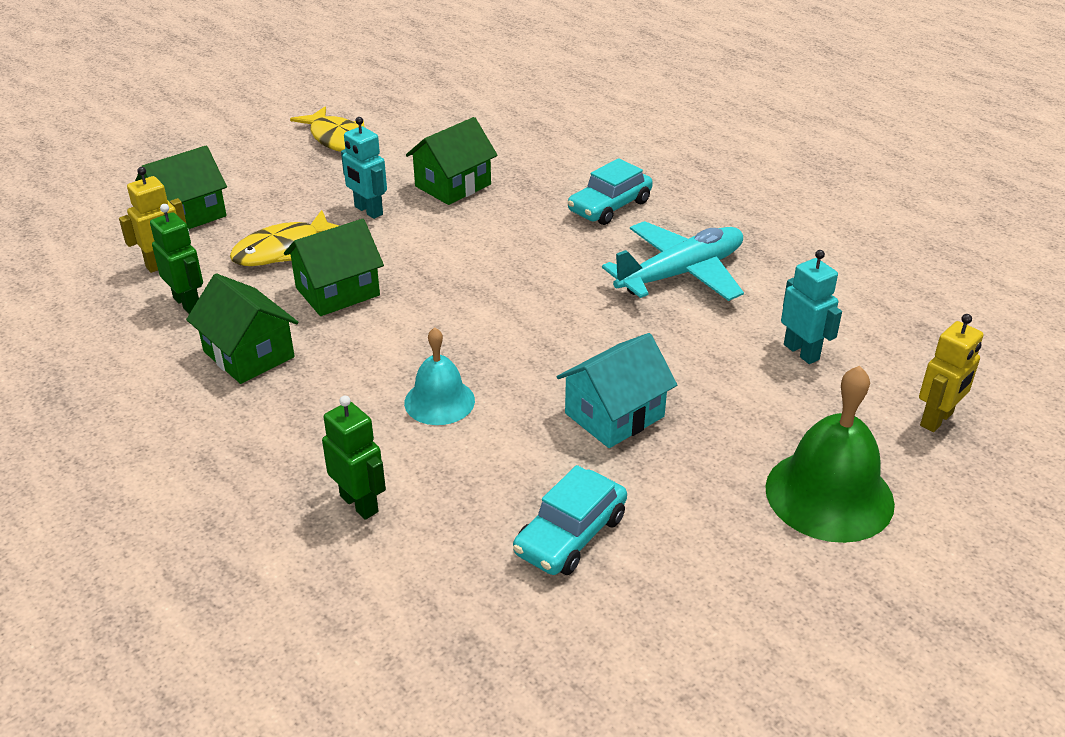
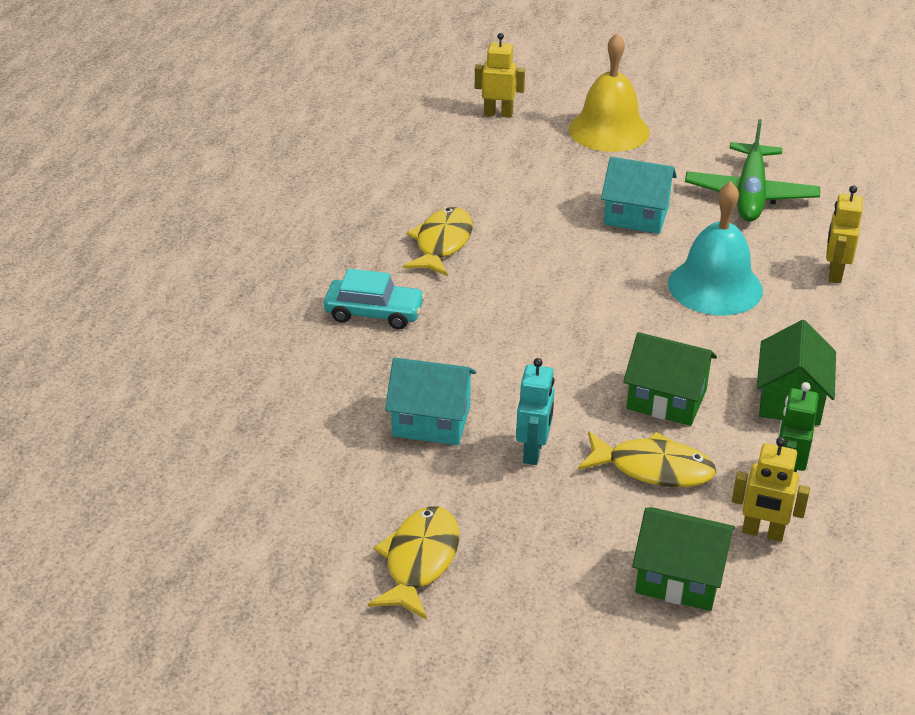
camera: 125 degrees left, 0 degrees up
green robot [322,396,386,520] -> yellow robot [826,186,863,283]
turquoise bell [404,327,475,425] -> turquoise bell [668,181,763,315], size x1.63
green house [406,117,498,205] -> turquoise house [385,357,476,445]
turquoise car [513,465,627,575] -> green plane [685,119,820,222]
turquoise plane [602,221,744,301] -> yellow fish [403,207,473,276]
green bell [765,366,895,543] -> yellow bell [569,33,650,152]
turquoise robot [781,250,842,364] -> none

